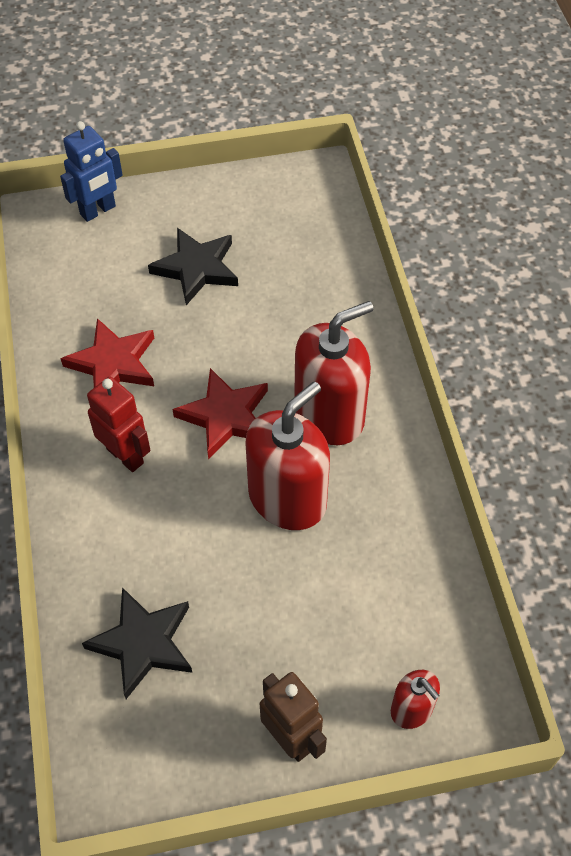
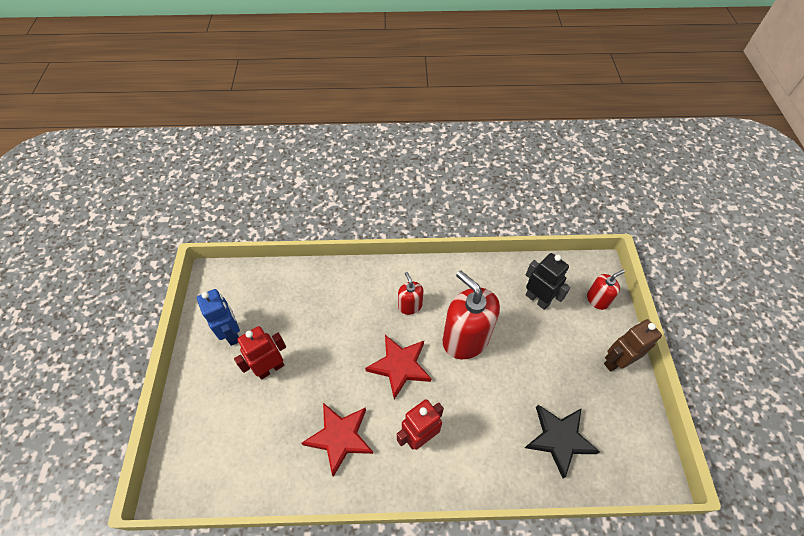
camera: 80 degrees left, 0 degrees up
blue robot [60,121,123,222] -> blue robot moved to [197,289,240,346]
black star [148,228,238,305] -> red robot [234,326,286,380]
red soap dispenser [294,301,374,445] -> red soap dispenser [398,272,423,315], size x0.50
none -> black robot [526,253,571,310]

